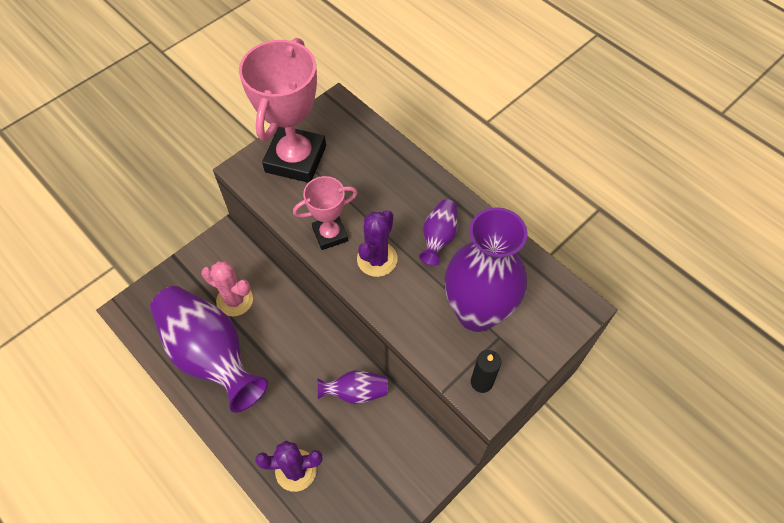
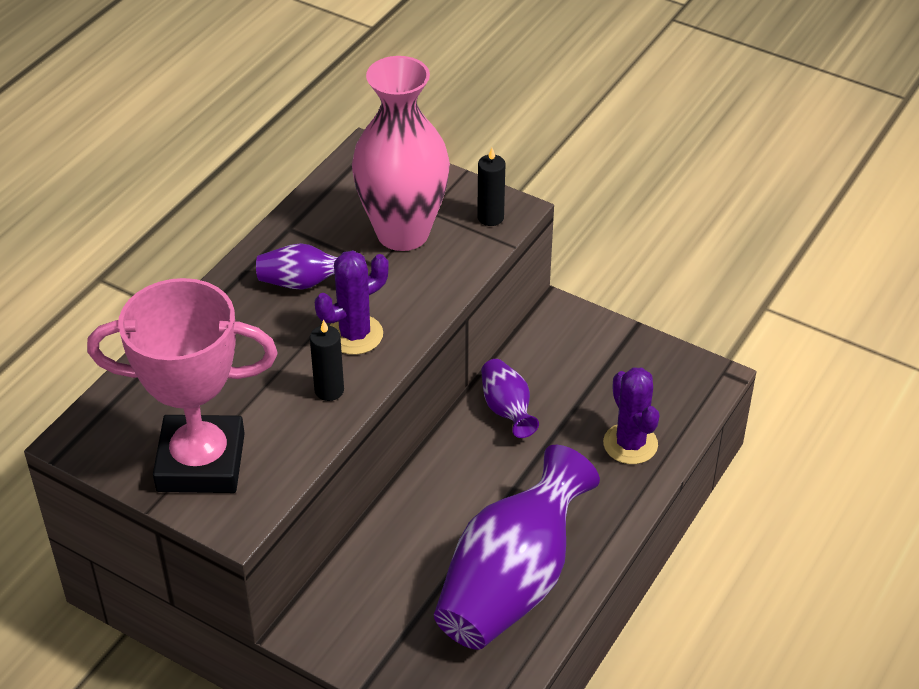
camera: 105 degrees left, 15 degrees down
pink cactus [201,261,253,317] -> none
pink trophy [293,176,357,250] -> black candle [310,320,344,401]
purple cactus [357,210,398,277] -> purple cactus turned 45 degrees counterclockwise [315,251,389,355]
purple vase [444,207,527,332] -> pink vase [352,56,450,251]

